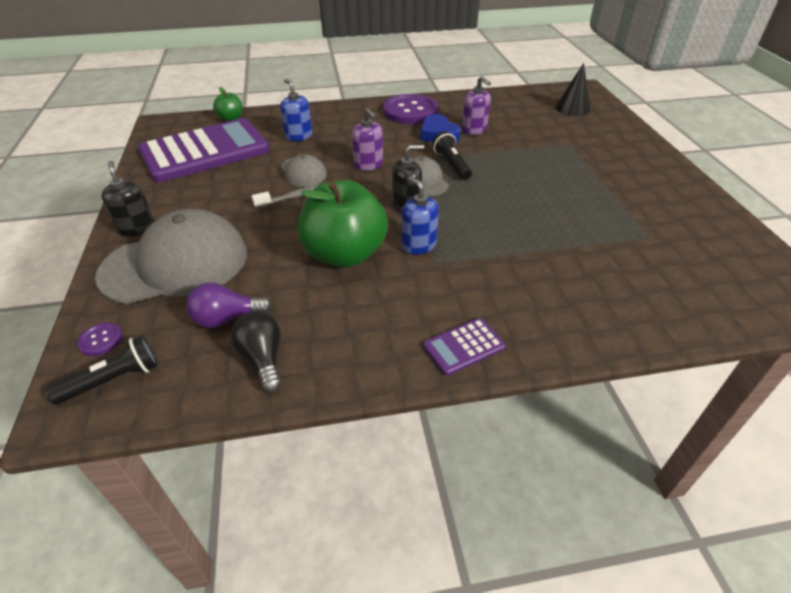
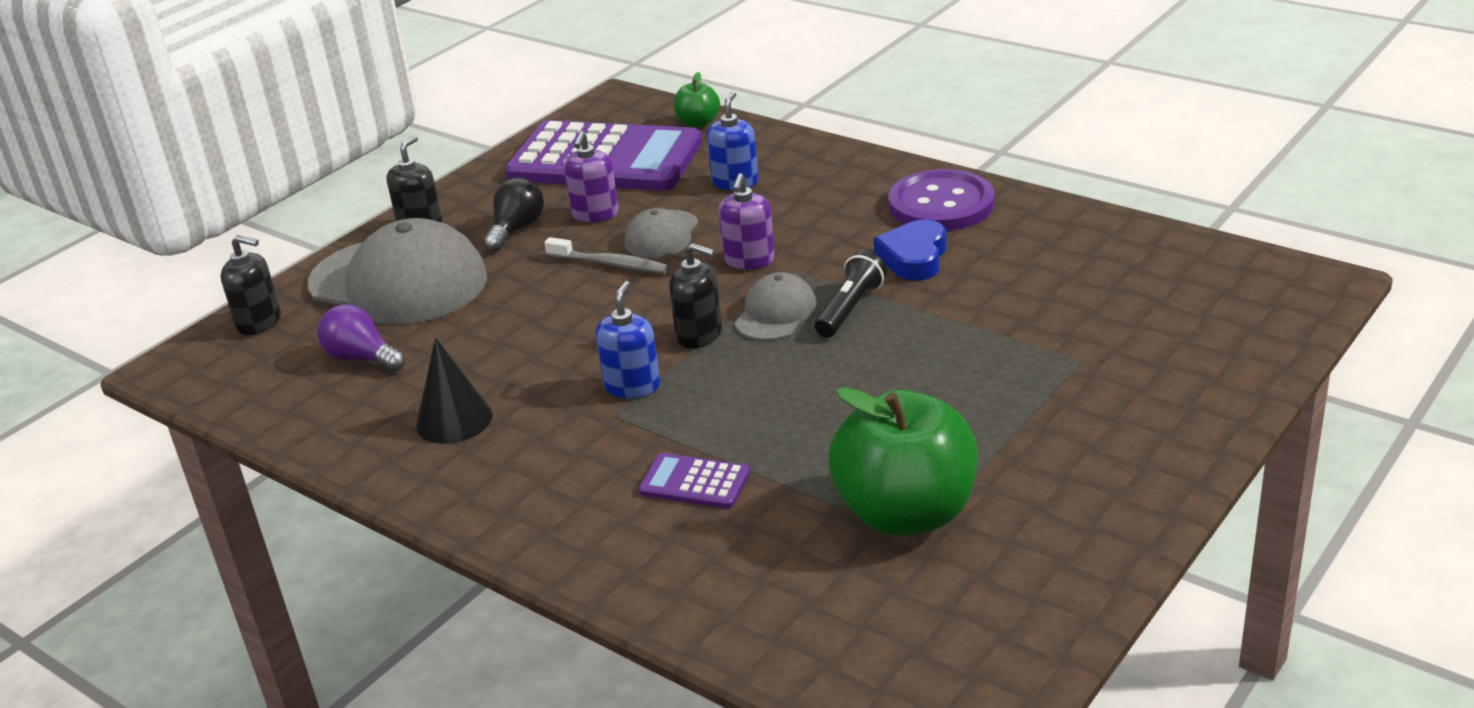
camera: 50 degrees right, 10 degrees down
black flashlight [45,335,158,405] -> none
purple button [77,322,123,356] -> black soap dispenser [221,235,281,335]
black light bulb [231,311,282,393] -> black light bulb moved to [483,178,544,252]
green apple [298,180,388,268] -> green apple moved to [828,387,978,536]
purple calculator [423,318,506,376] -> purple calculator moved to [638,453,750,509]
purple soap dispenser [462,76,491,135] -> purple soap dispenser moved to [564,131,619,222]
black cone [555,63,590,116] -> black cone moved to [416,338,493,444]

